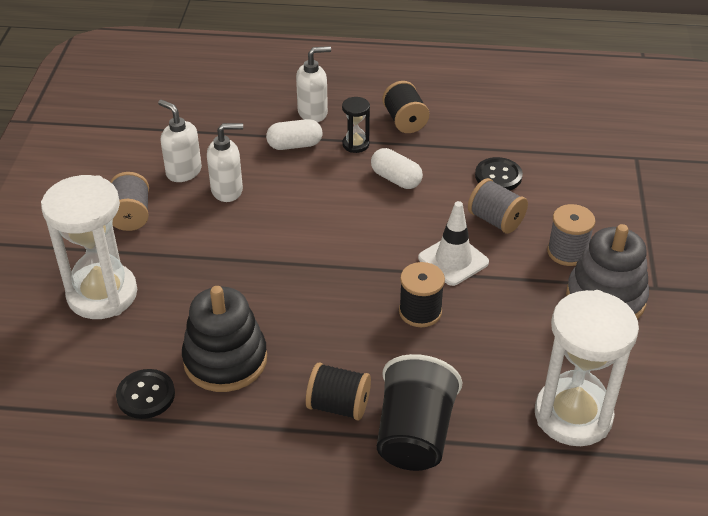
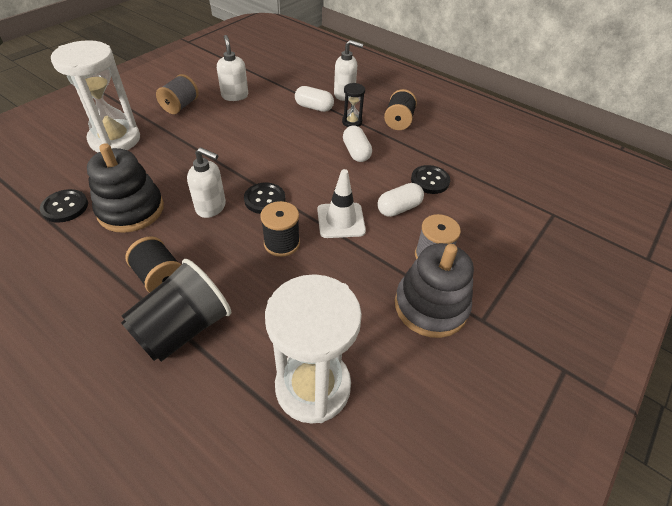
camera: 30 degrees right, 5 degrees up
white soap dispenser [207,123,243,202] -> white soap dispenser moved to [187,147,226,218]
grey spool [468,178,528,234] -> white capsule [377,183,424,217]
none -> black button [244,183,285,214]

